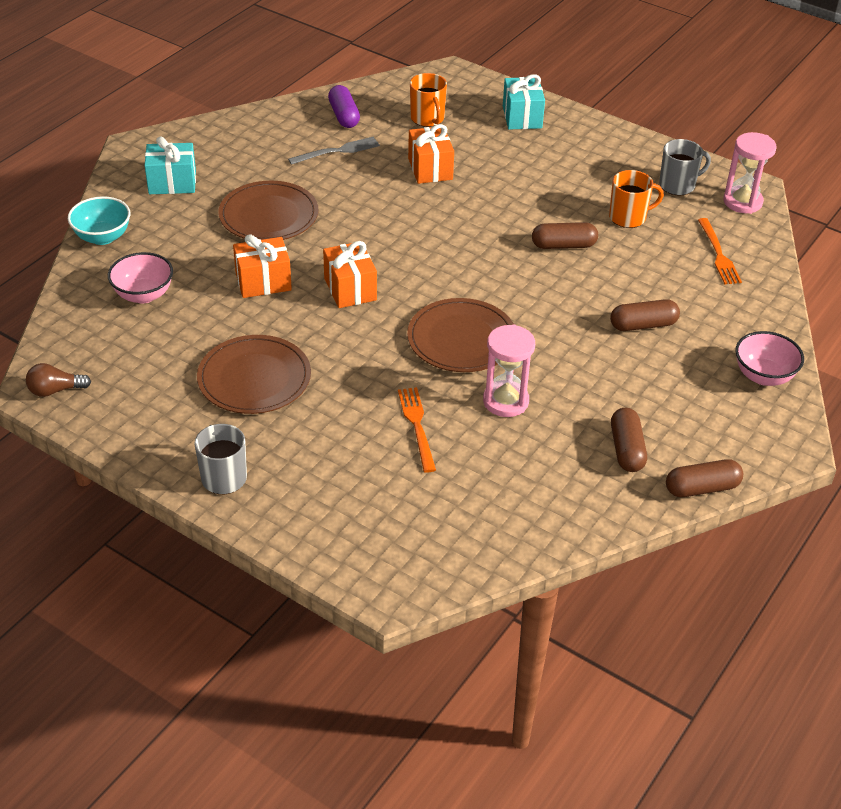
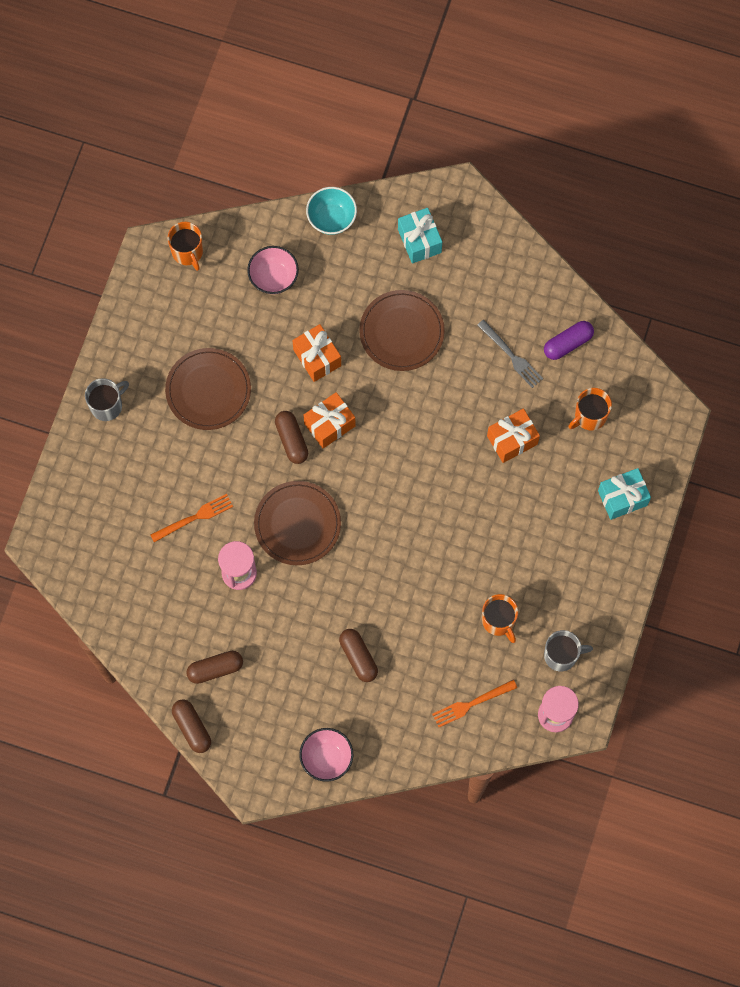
camera: 75 degrees right, 30 degrees up
brown light bulb [26,363,91,397] -> none
brown capsule [532,222,598,249] -> brown capsule moved to [275,411,308,464]
grey mug [659,139,711,196] -> grey mug turned 60 degrees counterclockwise [544,630,593,671]
none -> orange mug [167,222,203,271]

